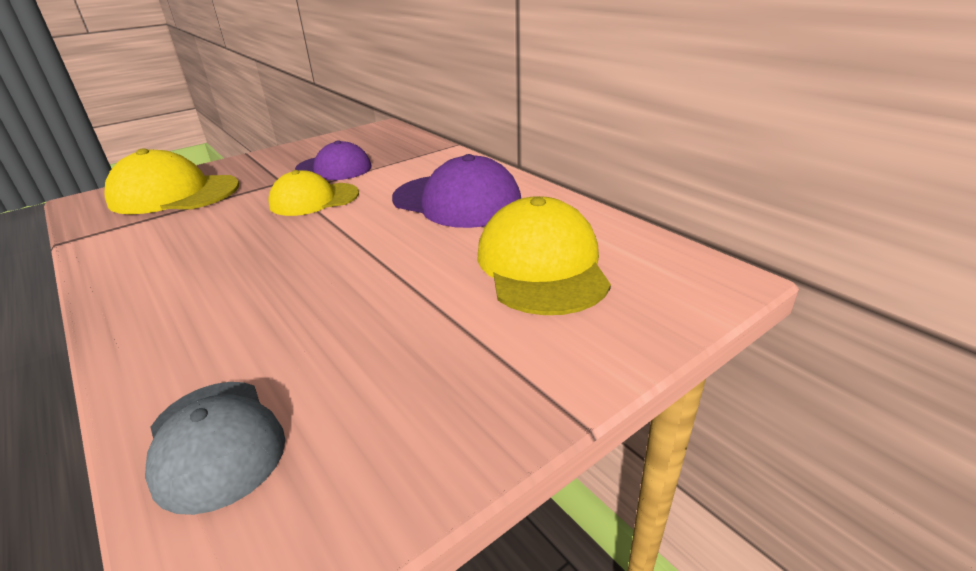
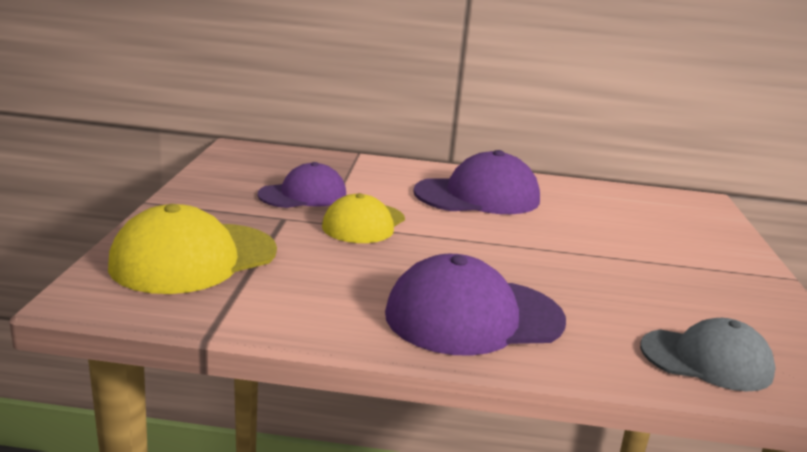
camera: 50 degrees left, 10 degrees down
yellow cap [477,196,611,315] -> none
none -> purple cap [385,254,566,356]

